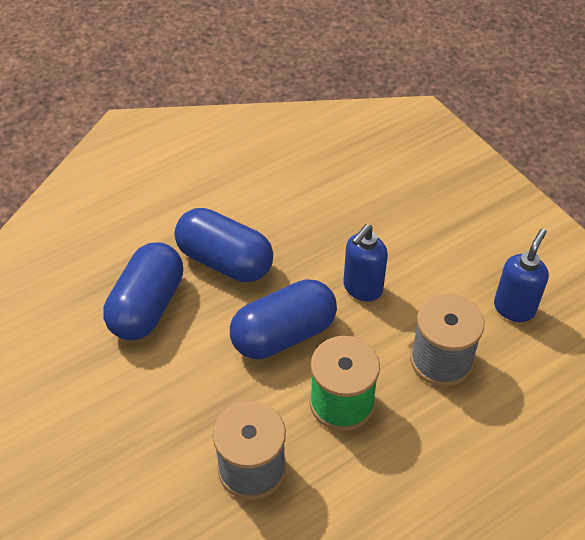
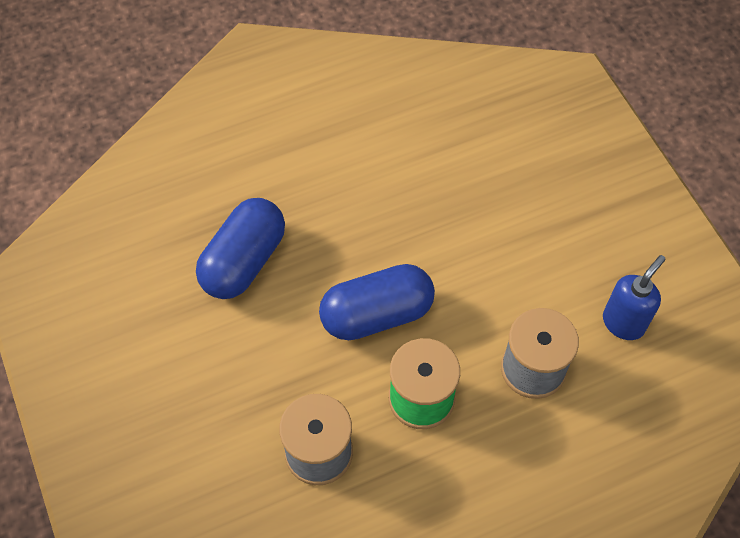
camera: 10 degrees right, 10 degrees up
blue capsule [175,208,273,282] -> none
blue soap dispenser [343,224,388,301] -> none

